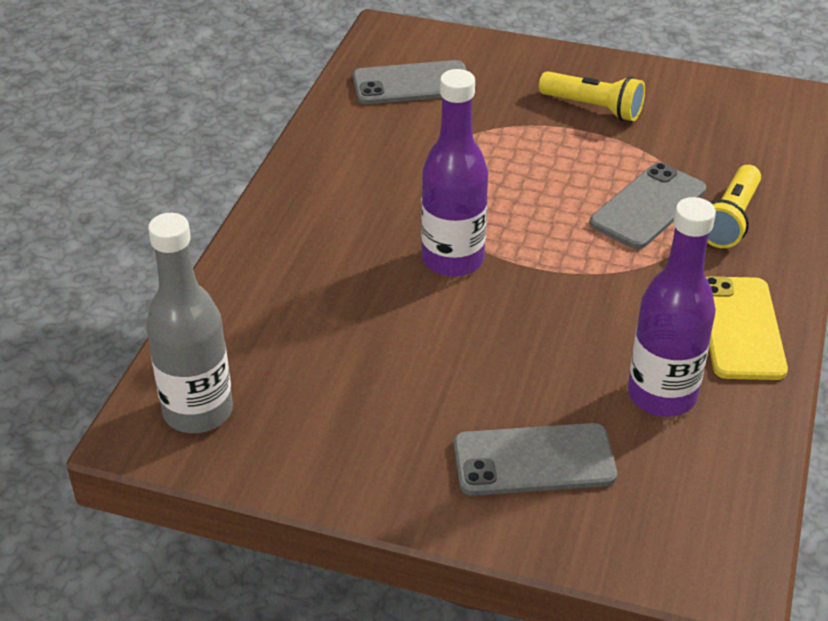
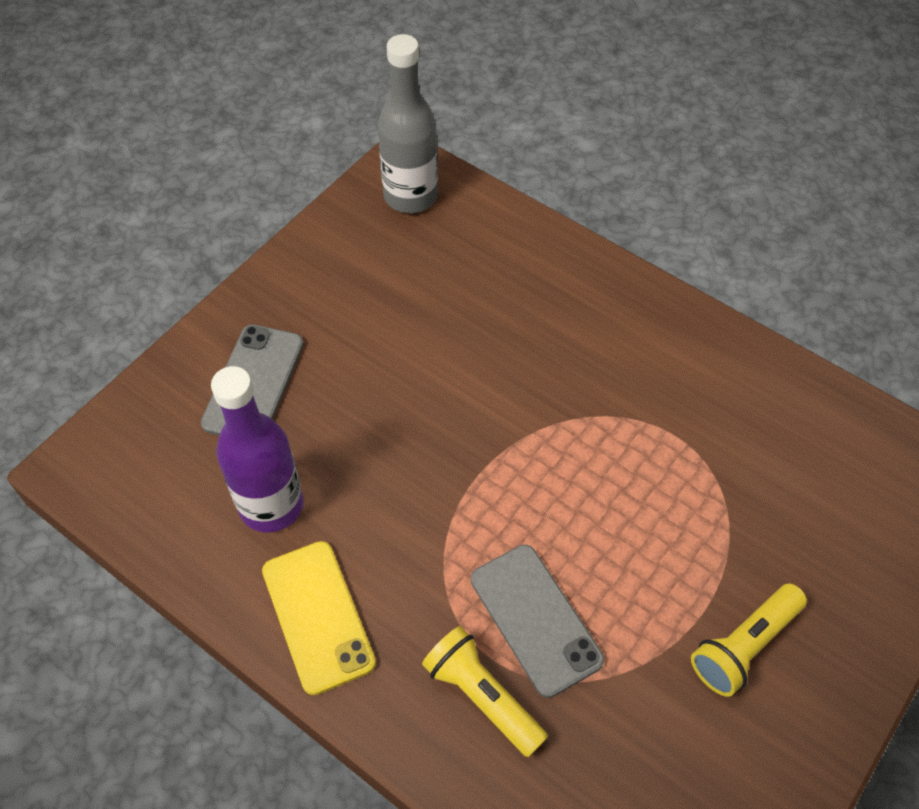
camera: 110 degrees right, 15 degrees up
grey phone [353,60,466,104] -> none
purple bottle [421,69,488,277] -> none
yellow phone [706,276,788,380] -> yellow phone turned 45 degrees clockwise [262,541,376,695]

